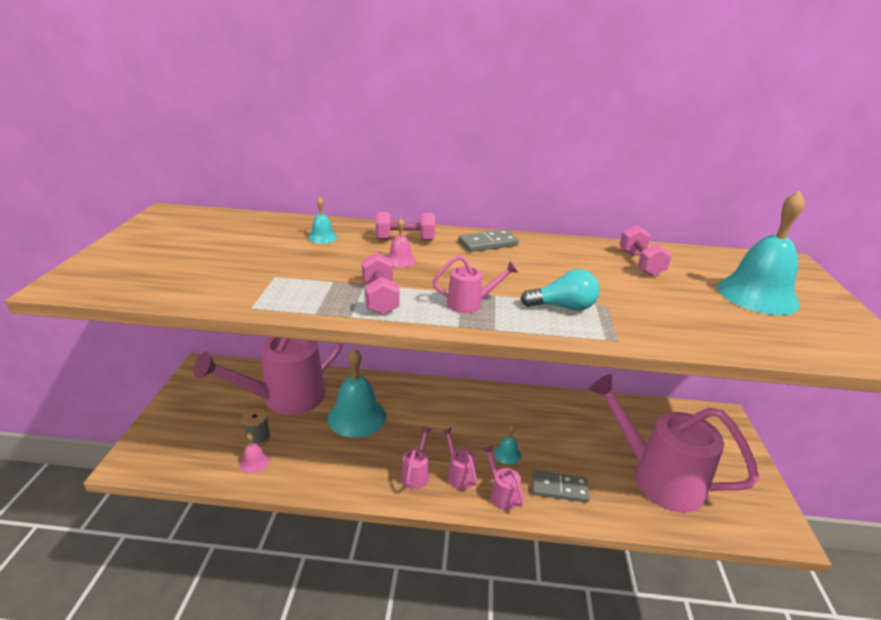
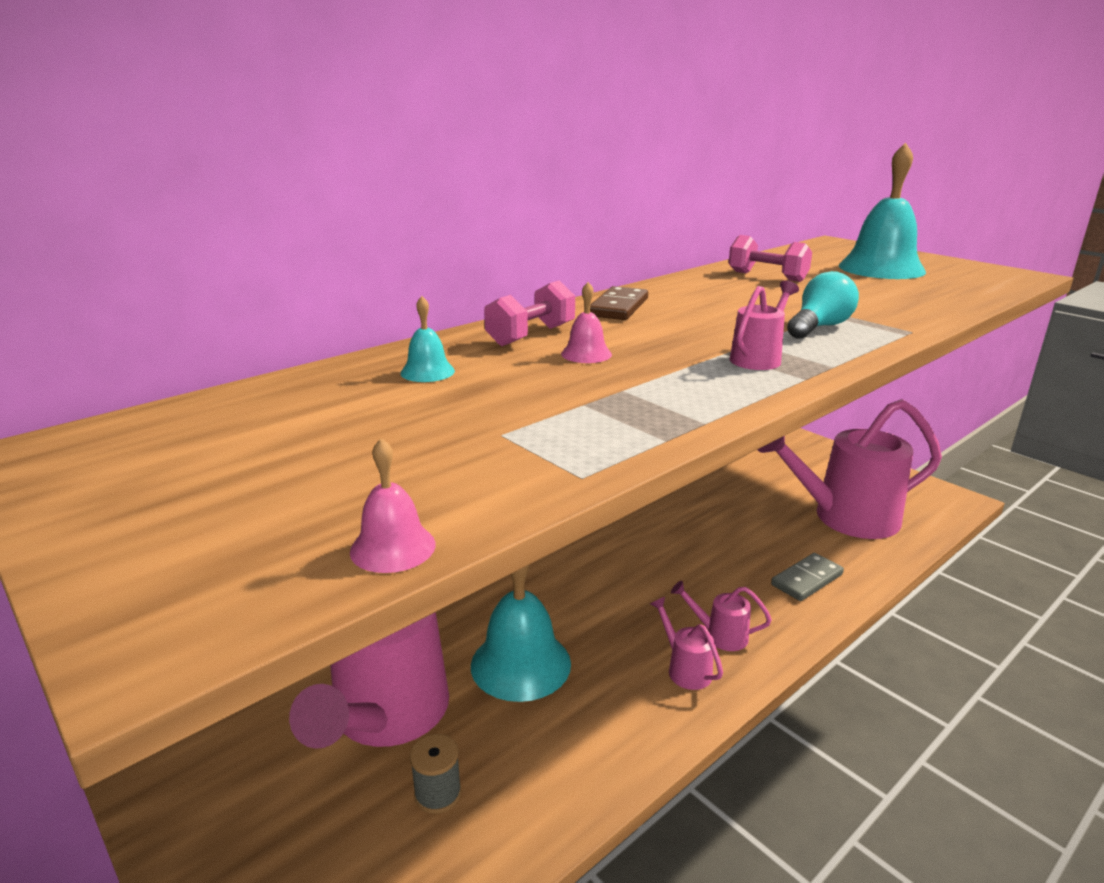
camera: 45 degrees left, 5 degrees down
pink bell [240,432,269,473] -> pink bell moved to [350,438,436,573]
pink dumbbell [362,252,400,315] -> none
grey domino [458,230,519,252] -> brown domino [590,286,648,320]
pink watering can [483,445,524,510] -> none
turquoise bell [494,425,521,465] -> none

